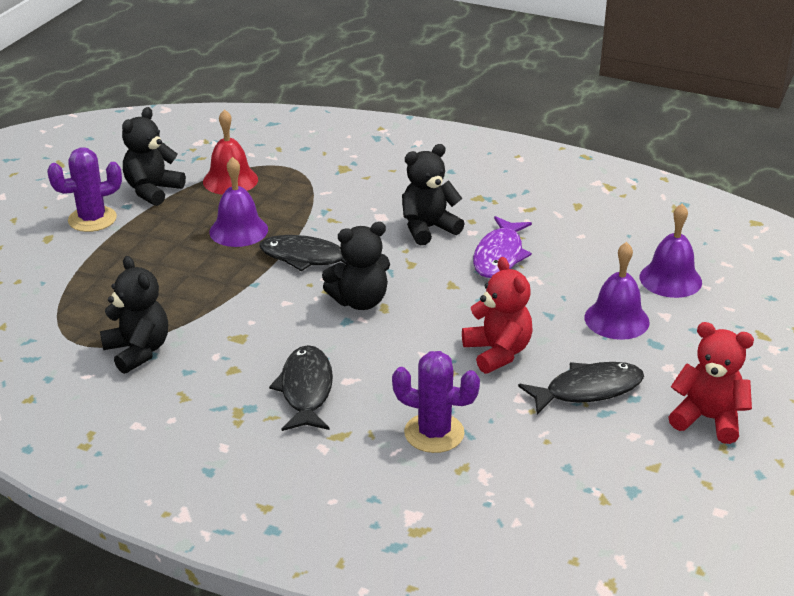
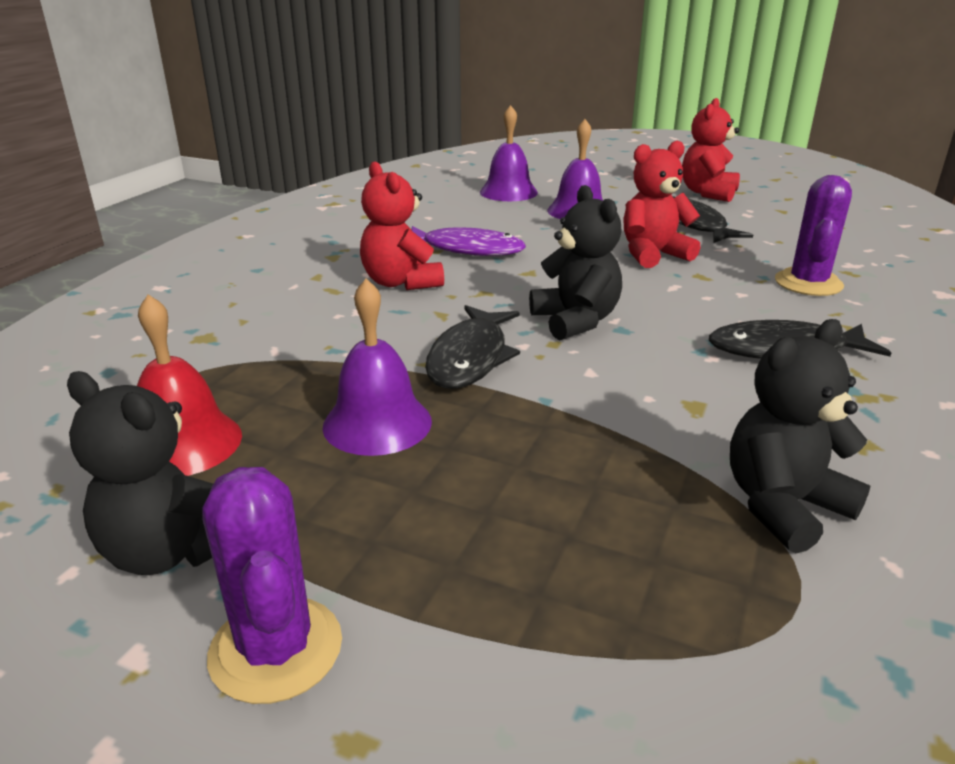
camera: 90 degrees left, 5 degrees down
black teddy bear [402,144,464,246] -> red teddy bear [360,162,444,290]

